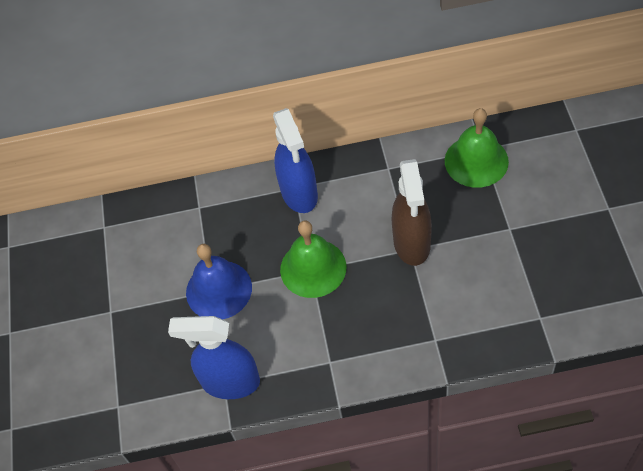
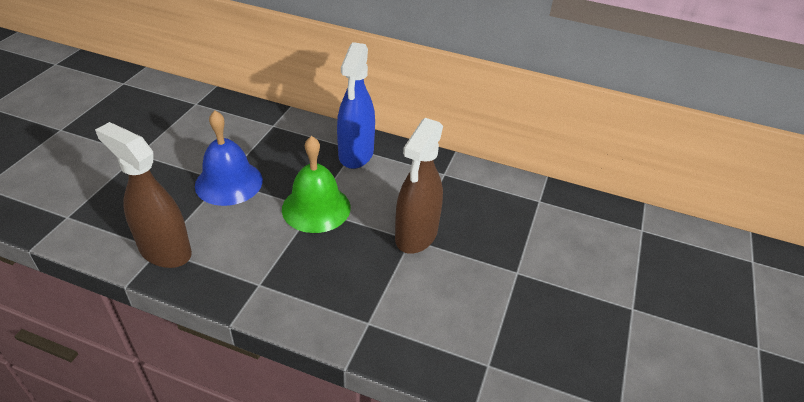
camera: 20 degrees right, 15 degrees down
blue spray bottle [168,316,260,399] -> brown spray bottle [95,122,192,268]
green bell [445,108,509,188] -> none

